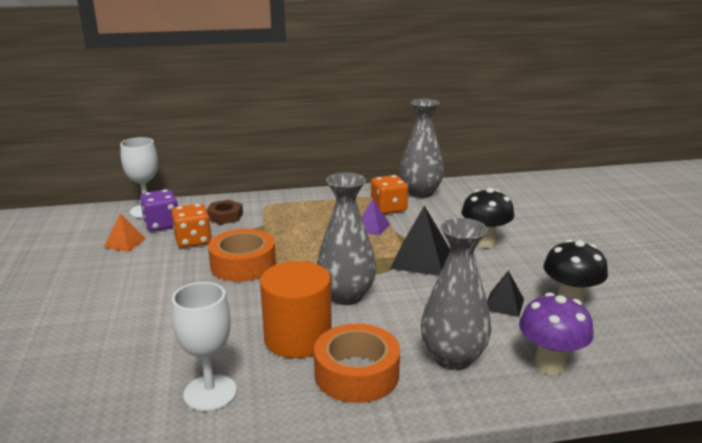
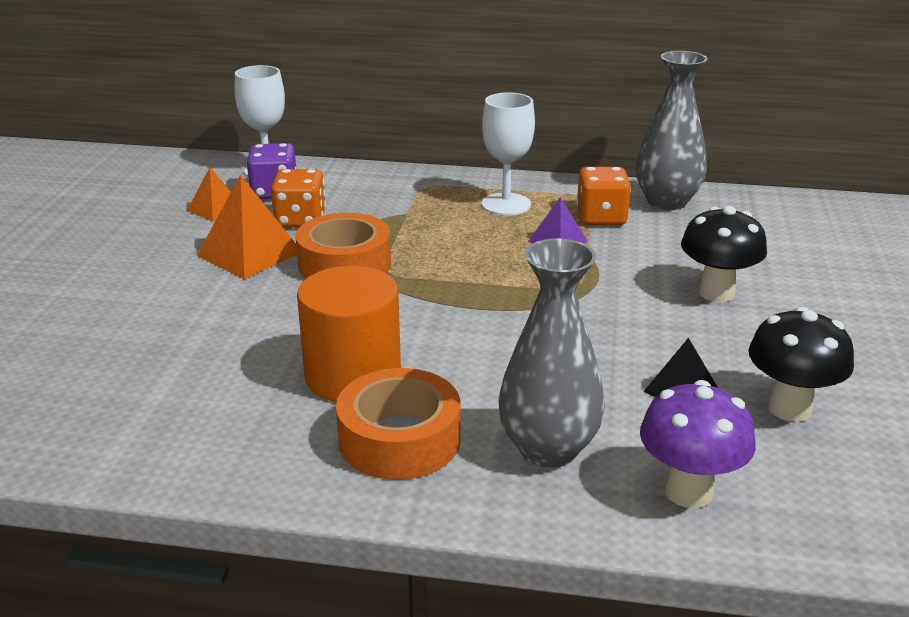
camera: 20 degrees right, 5 degrees up
white goblet [172,282,237,411] -> white goblet moved to [481,93,535,216]
brown nut [207,200,243,225] -> none
grey vase [317,173,376,305] -> none
black pyramid [390,205,451,276] -> none
none -> orange pyramid [197,175,297,279]

